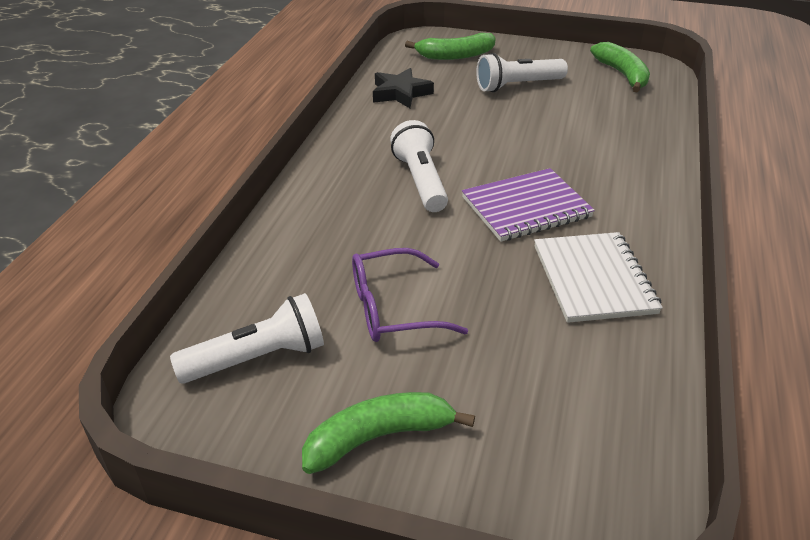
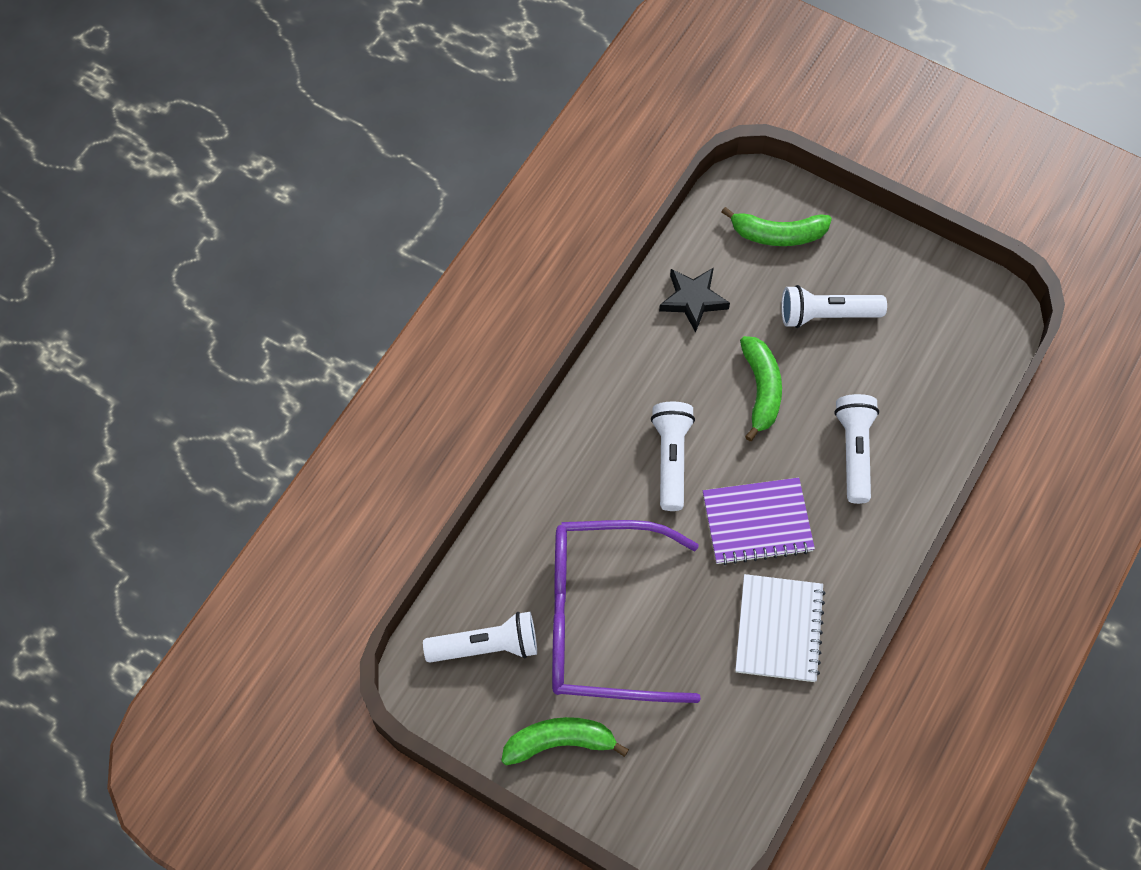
camera: 15 degrees right, 25 degrees up
purple glasses [352,248,468,342] -> purple glasses [552,520,701,703], size x1.88
green banana [590,42,650,92] -> green banana moved to [740,336,782,441]
none -> white flashlight [834,394,879,504]

